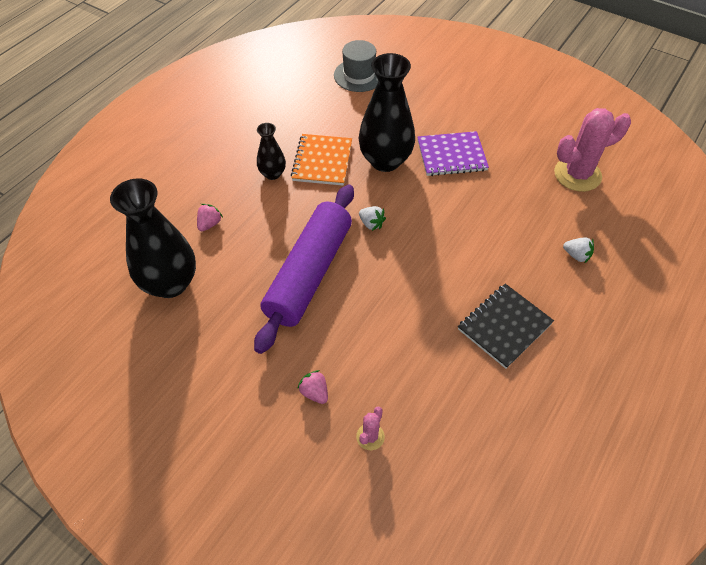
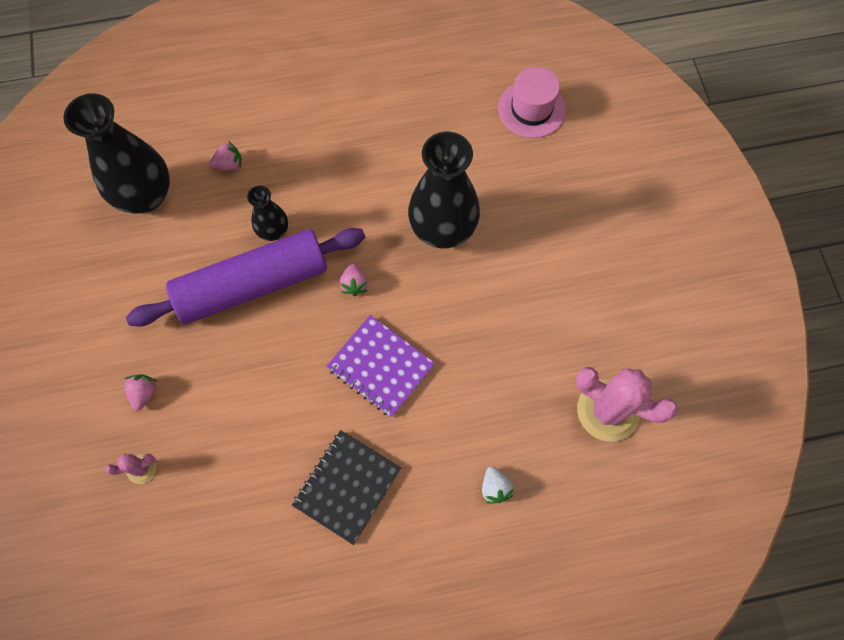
camera: 45 degrees right, 15 degrees up
black vase [257,123,286,180] -> black vase moved to [247,186,288,241]
orange notebook [291,134,352,186] -> none
grey hat [334,40,378,92] -> pink hat [498,67,566,138]
white strawberry [359,206,386,231] -> pink strawberry [340,263,368,296]
purple notebook [417,131,489,176] -> purple notebook moved to [326,315,435,417]
black notebook [458,284,554,369] -> black notebook turned 60 degrees counterclockwise [292,430,401,545]

